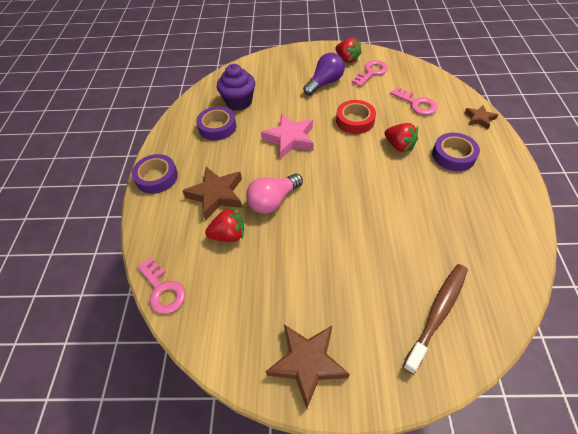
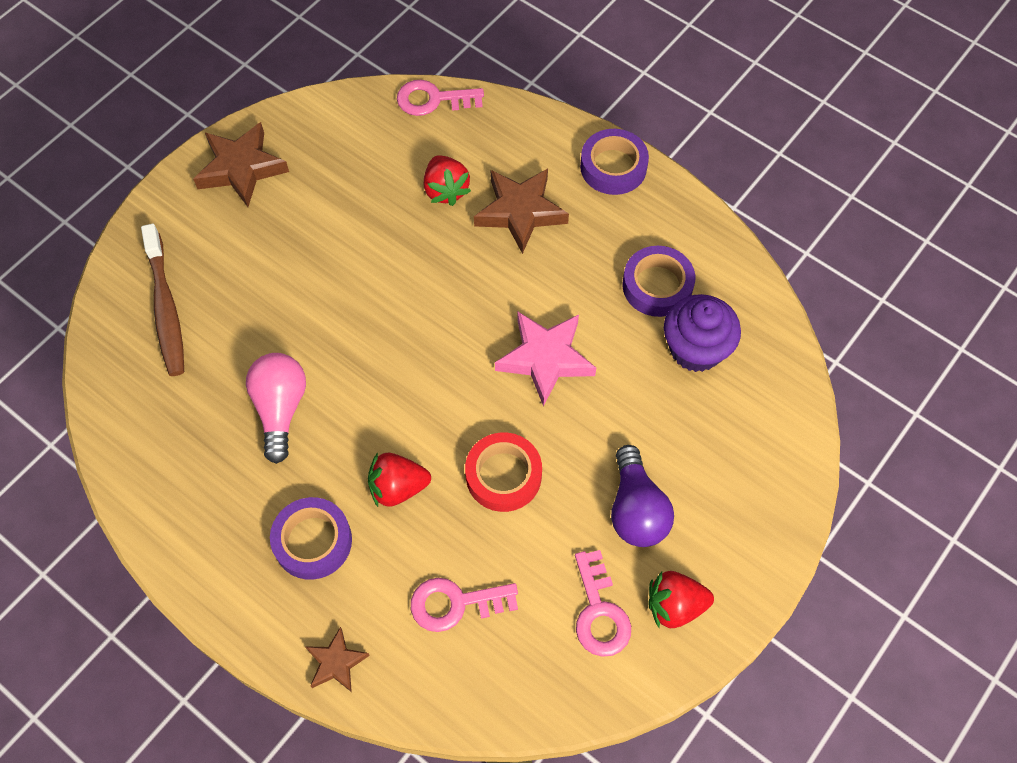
camera: 125 degrees right, 10 degrees up
red strawberry [205,207,244,242] -> red strawberry turned 45 degrees counterclockwise [424,155,471,206]
pink light bulb [246,173,303,214] -> pink light bulb moved to [246,353,306,464]

